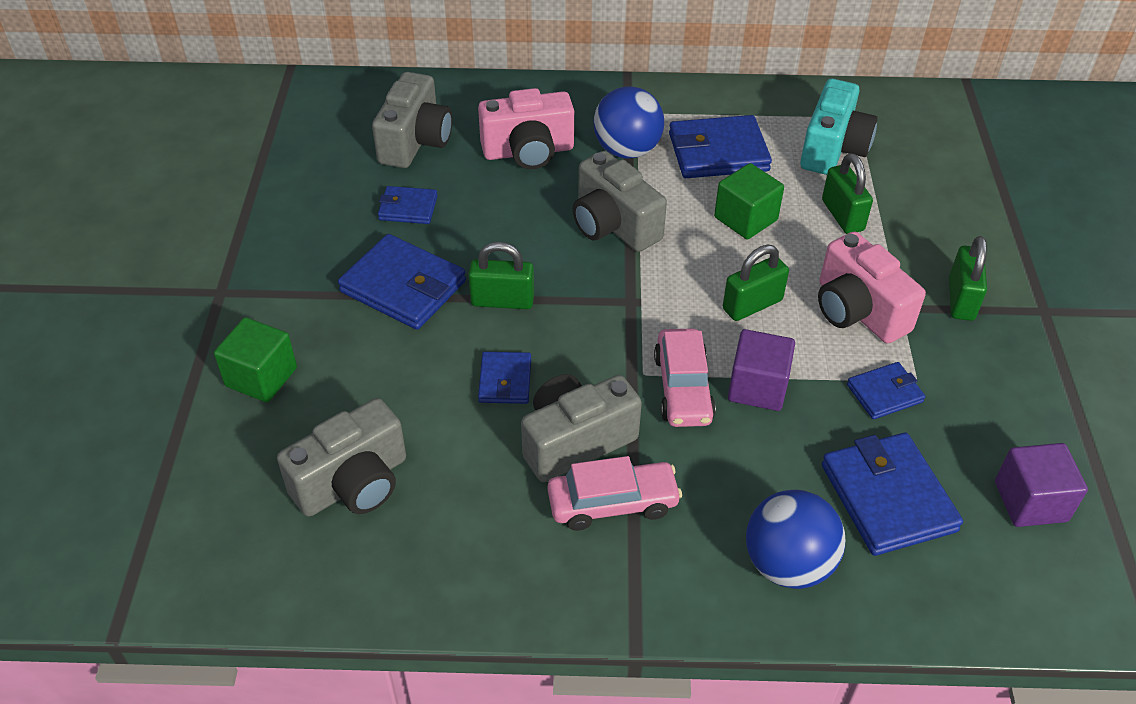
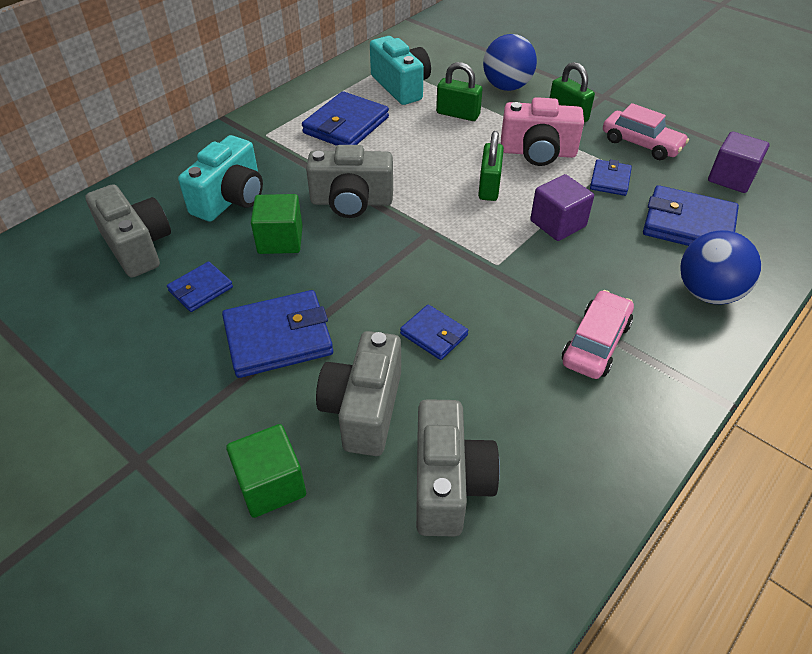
camera: 50 degrees left, 0 degrees up
green padlock [468,242,534,309] -> none
pink camera [478,88,574,169] -> turquoise camera [178,135,263,222]
grey camera [521,374,642,482] -> grey camera moved to [316,331,401,456]
blue ball [593,86,664,159] -> blue ball moved to [483,34,537,91]
pink car [654,328,716,427] -> pink car moved to [603,103,689,160]
green cube [714,163,784,239] -> green cube moved to [251,194,303,254]

